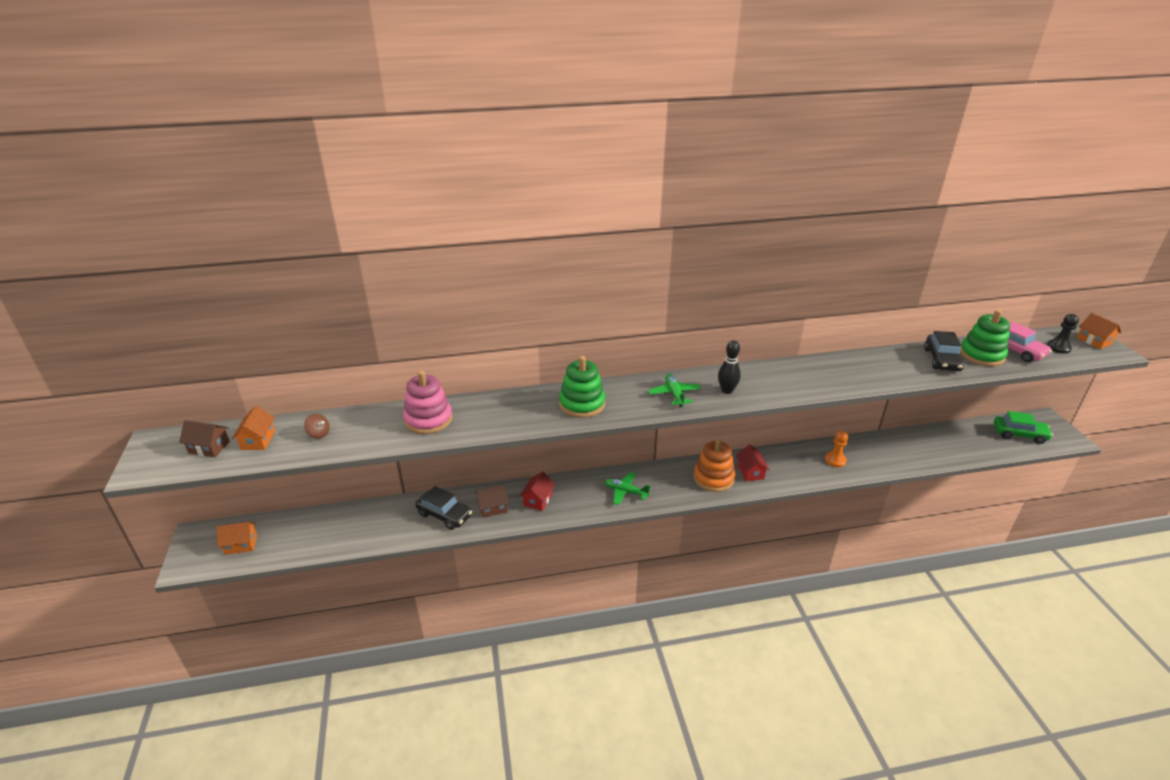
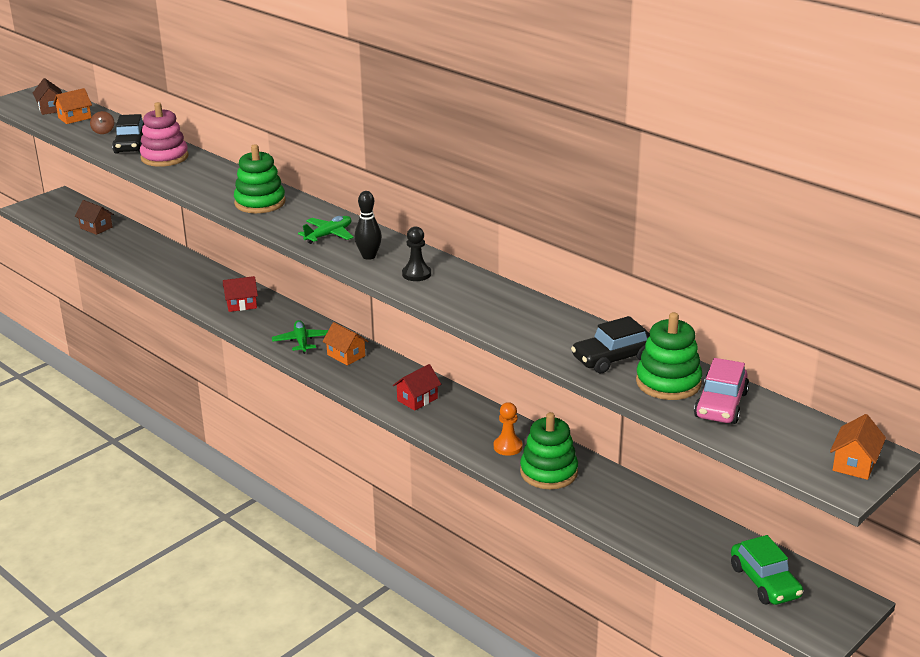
camera: 55 degrees right, 5 degrees down
orange house [216,522,257,555] -> orange house moved to [322,322,368,366]
black car [415,486,472,530] -> black car moved to [112,114,144,154]
brown house [475,485,509,518] -> brown house moved to [75,200,114,235]
orange stacking toy [694,439,735,492] -> none
black pawn [1047,314,1079,354] -> black pawn moved to [402,226,431,281]
none -> green stacking toy [520,412,578,489]

